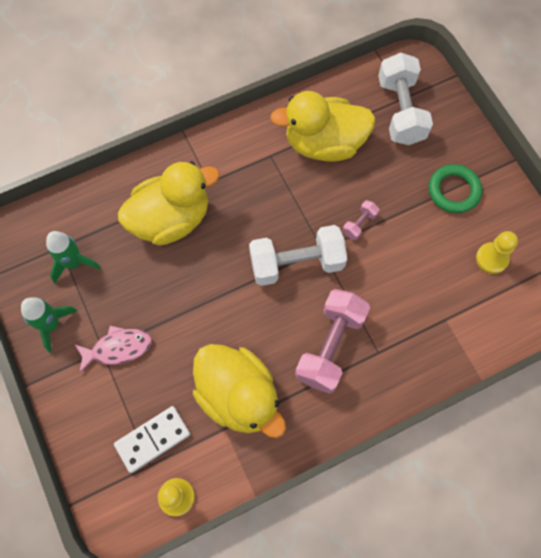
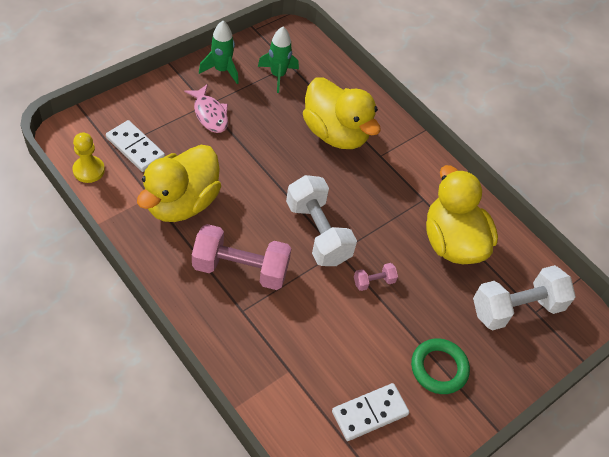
camera: 70 degrees right, 15 degrees down
pink dumbbell [343,200,380,240] -> pink dumbbell turned 45 degrees counterclockwise [354,263,398,291]
yellow pawn [476,231,518,274] -> white domino [332,383,409,441]

